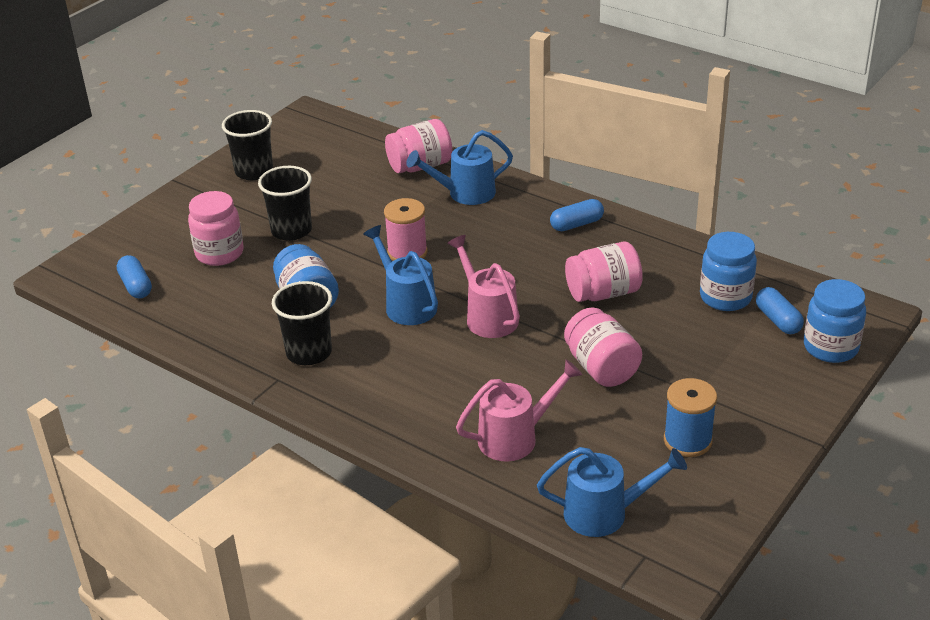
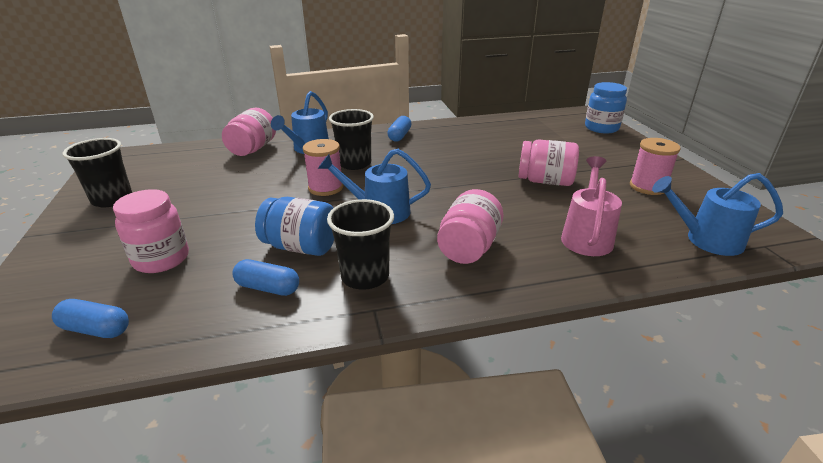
camera: 50 degrees left, 5 degrees down
black cup [258,166,312,241] -> black cup moved to [329,109,374,170]
pink watering can [447,235,520,338] -> none
blue watering can [537,447,687,537] -> blue watering can turned 120 degrees counterclockwise [652,173,783,256]
pink jar [565,242,643,302] -> pink jar moved to [437,189,503,264]
blue spool [664,378,717,457] -> pink spool [630,138,681,195]
blue jar [700,232,757,311] -> none
blue capsule [756,287,804,334] -> blue capsule moved to [232,259,299,296]

